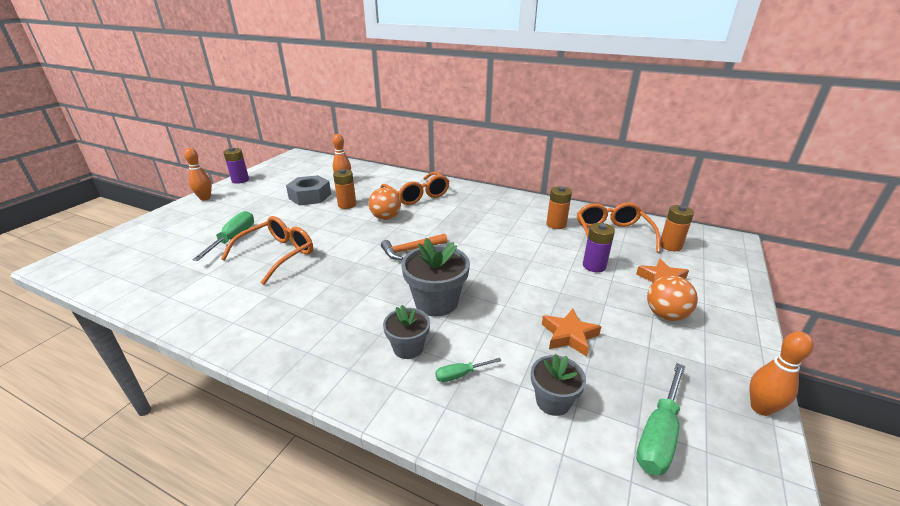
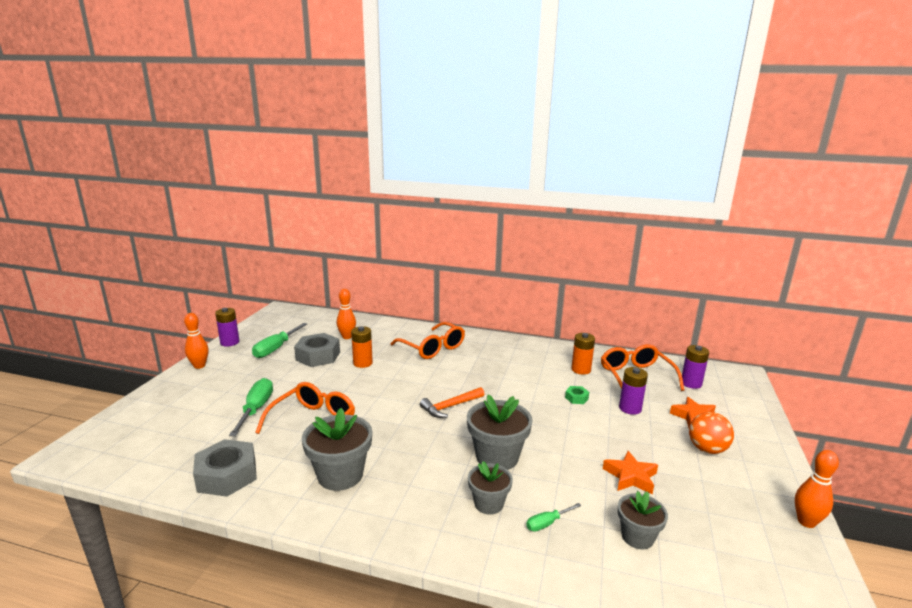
camera: 10 degrees left, 10 degrees down
orange ball [369,187,401,220] -> none
green screwdriver [636,363,686,475] -> green screwdriver moved to [252,323,307,358]
orange battery [660,205,694,251] -> purple battery [682,345,709,389]
none -> grey nut [193,439,257,497]
none -> grey flower pot [302,408,372,491]
none -> green nut [565,386,589,404]

